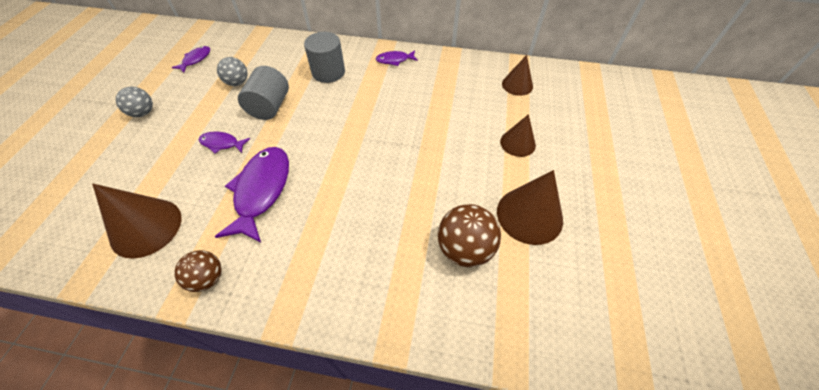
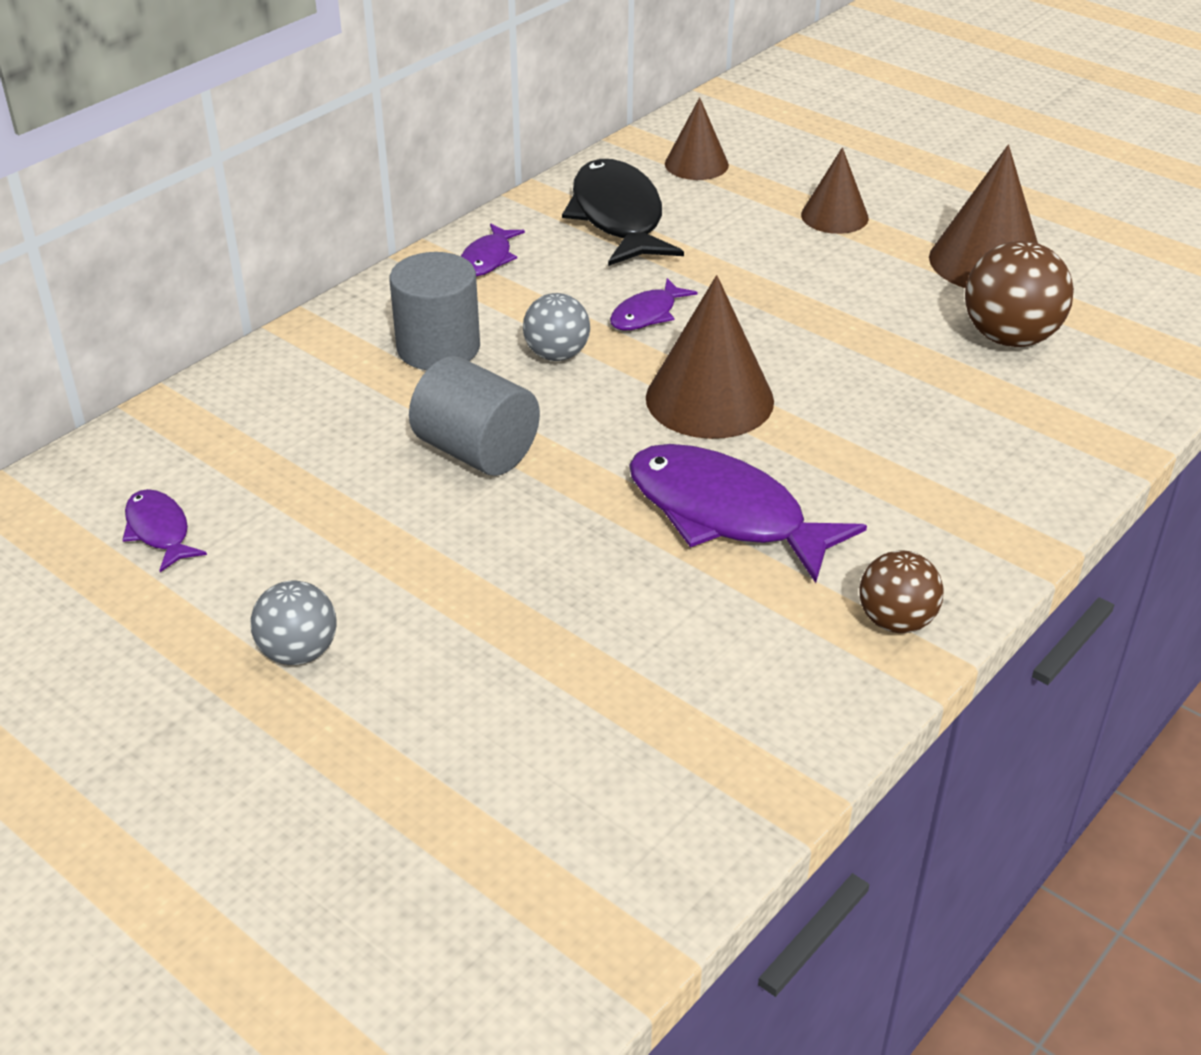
camera: 60 degrees left, 15 degrees down
brown cone [92,184,181,259] -> brown cone moved to [646,275,774,439]
purple fish [199,131,250,154] -> purple fish moved to [610,278,698,330]
grey ball [217,57,248,86] -> grey ball moved to [523,293,590,361]
none -> black fish [562,159,684,266]

